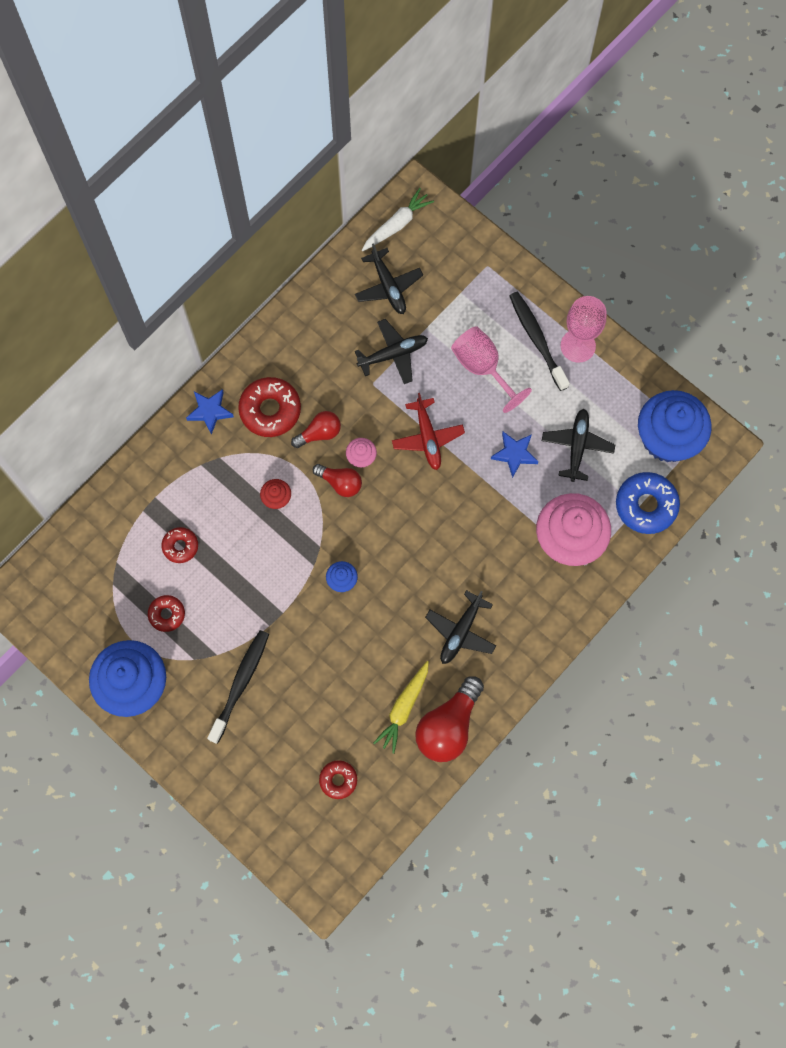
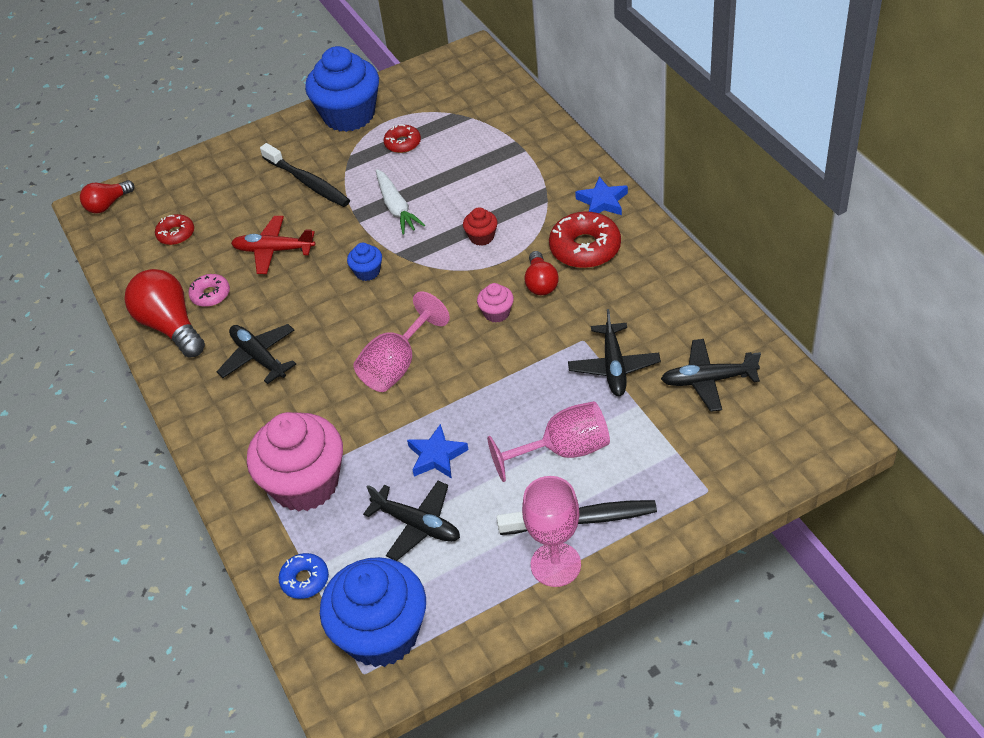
camera: 115 degrees right, 25 degrees down
red donut [162,527,198,563] -> none
red light bulb [313,464,362,497] -> red light bulb moved to [80,180,134,213]
white carrot [362,188,434,251] -> white carrot moved to [376,169,425,235]
yellow carrot [373,661,429,754] -> pink donut [189,274,230,307]
red plane [392,393,465,470] -> red plane moved to [231,216,315,274]
blue donut [616,472,680,534] -> blue donut [278,553,329,599], size x0.57
none -> pink goblet [353,291,450,392]

